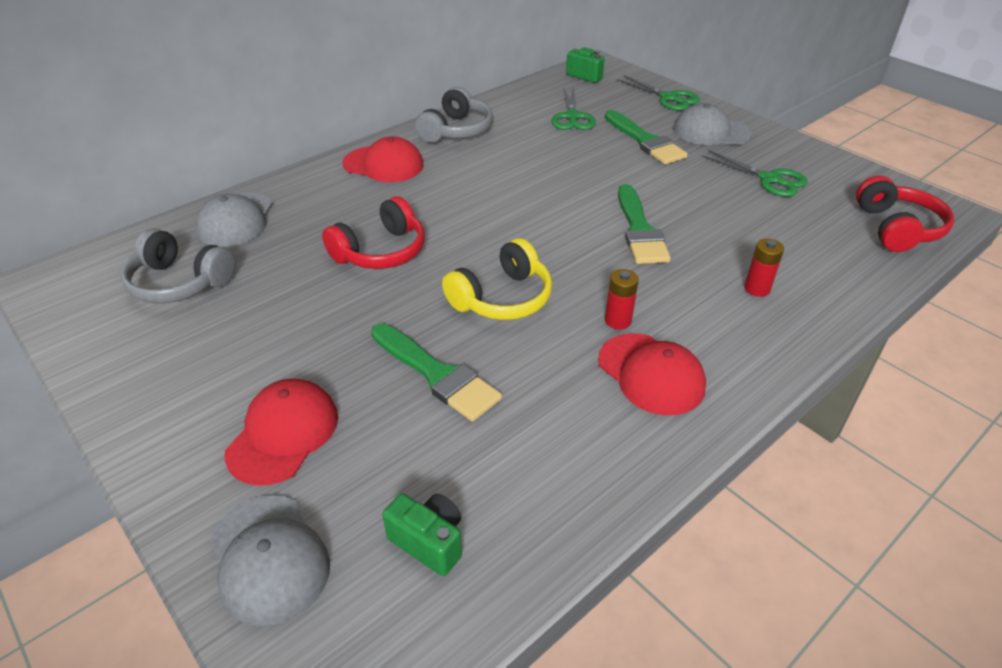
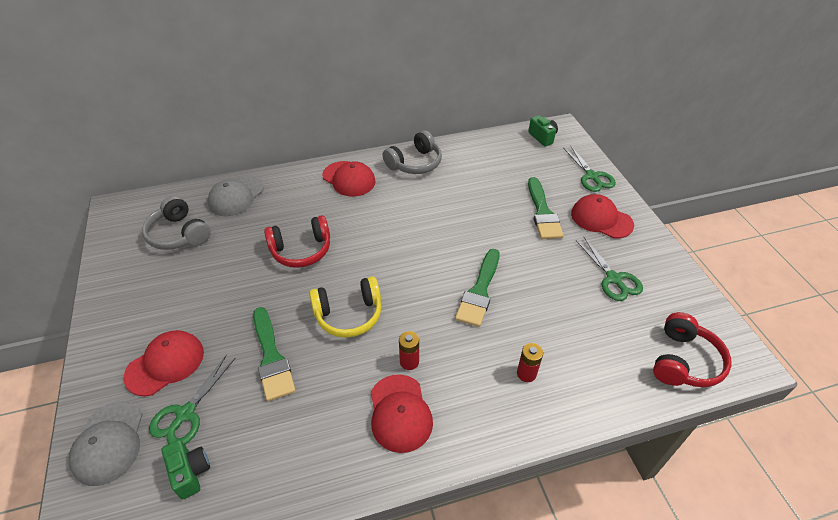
camera: 25 degrees right, 5 degrees up
green scissors [551,86,596,130] -> green scissors moved to [149,354,235,445]
grey cap [673,103,752,145] -> red cap [571,194,634,239]

